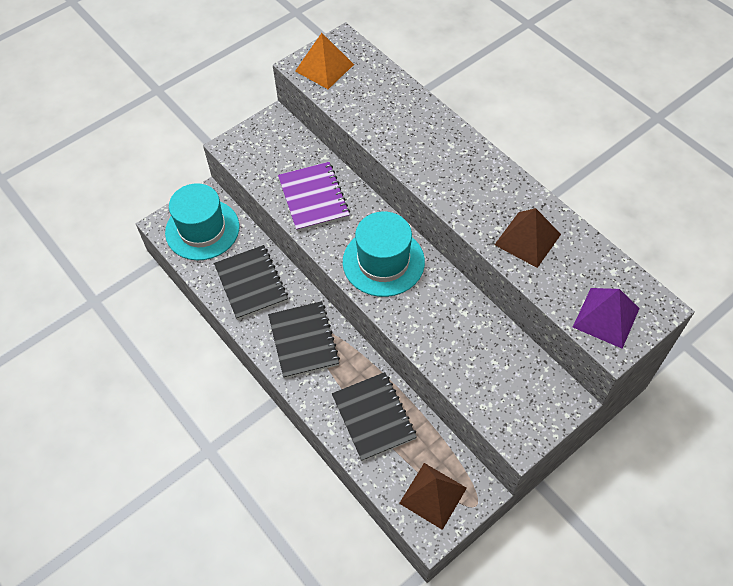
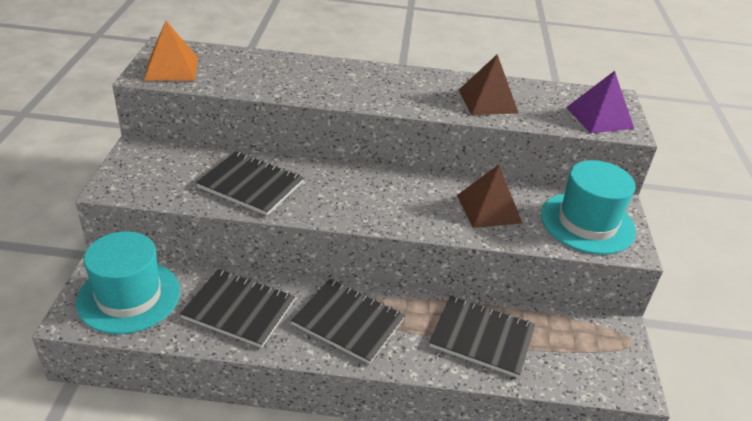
camera: 50 degrees left, 20 degrees down
purple notebook [278,162,350,231] -> black notebook [196,151,304,216]
turquoise hat [343,212,425,297] -> turquoise hat moved to [541,160,636,255]
brown pyramid [399,463,467,530] -> brown pyramid moved to [457,164,522,228]

